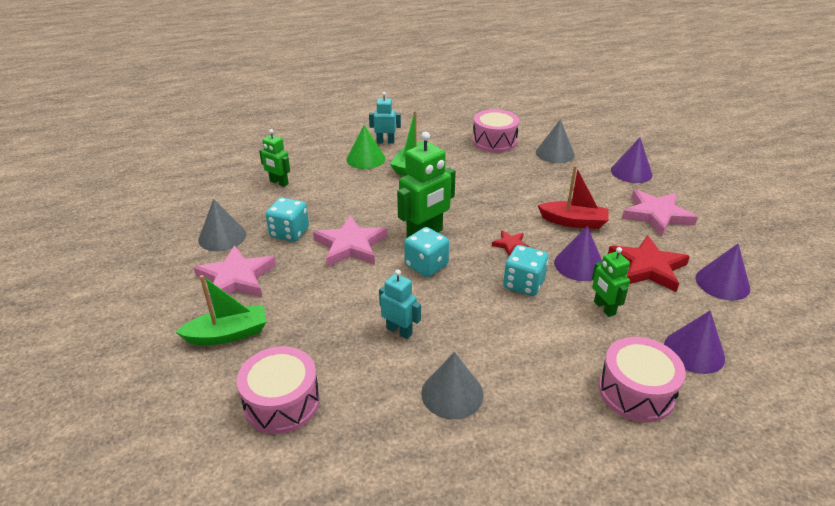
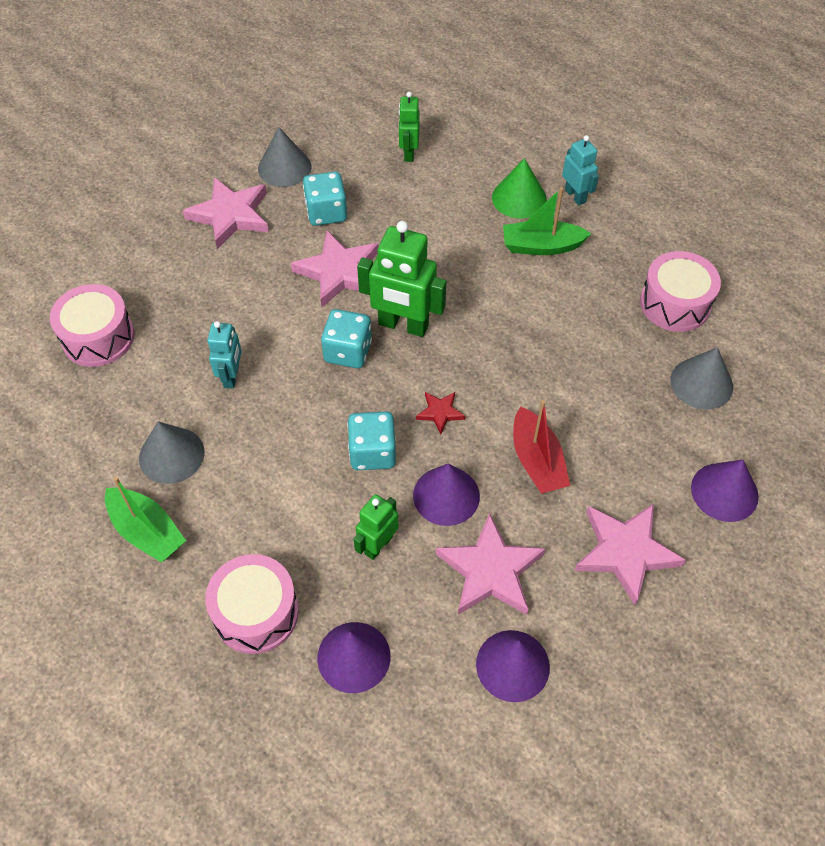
camera: 60 degrees right, 20 degrees up
green boat [176,275,267,345] -> green boat moved to [105,477,186,563]
red star [608,235,690,292] -> pink star [436,513,546,615]

